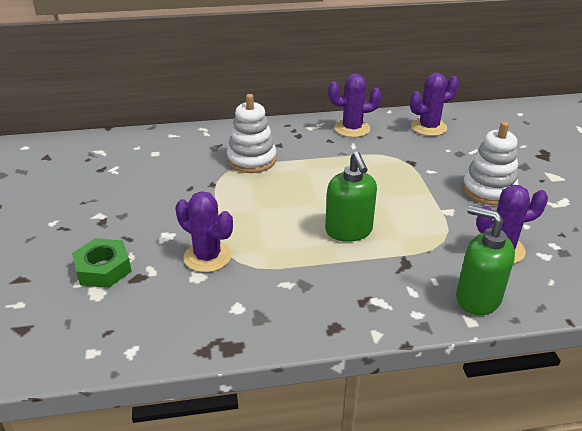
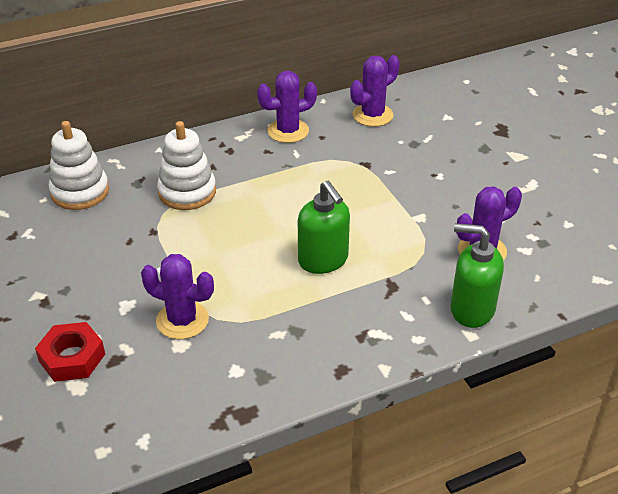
camera: 15 degrees left, 5 degrees up
green nut [72,238,132,288] -> red nut [35,322,105,382]
white stacking toy [462,122,518,205] -> white stacking toy moved to [49,121,109,210]

